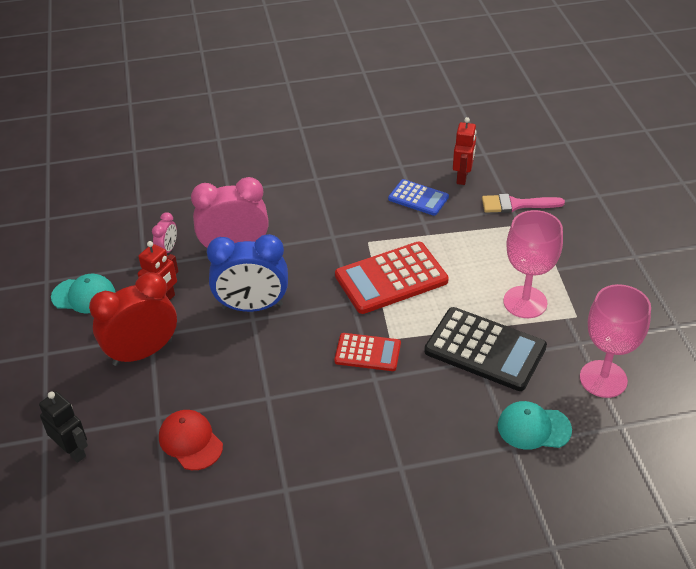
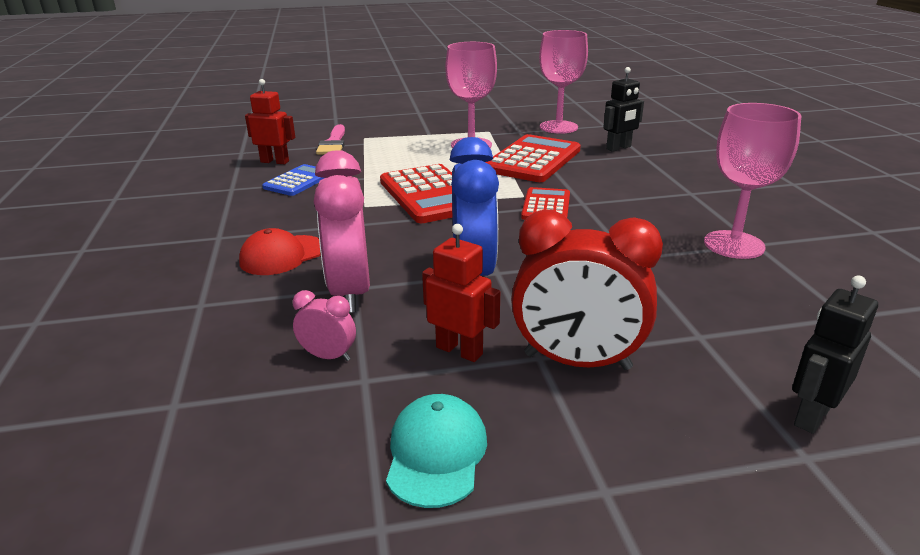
camera: 90 degrees left, 15 degrees down
red clock [89,272,177,366] -> red clock turned 45 degrees counterclockwise [511,210,663,370]
red cap [159,410,223,470] -> red cap moved to [239,228,321,275]
black calculator [424,307,547,391] -> red calculator [486,134,581,182]
turquoise cap [498,401,572,450] -> black robot [603,67,644,152]
none -> pink goblet [704,103,802,259]

